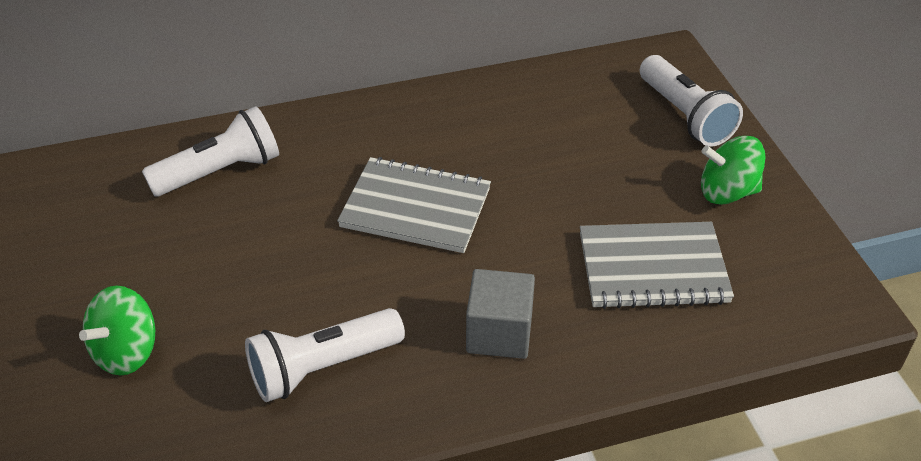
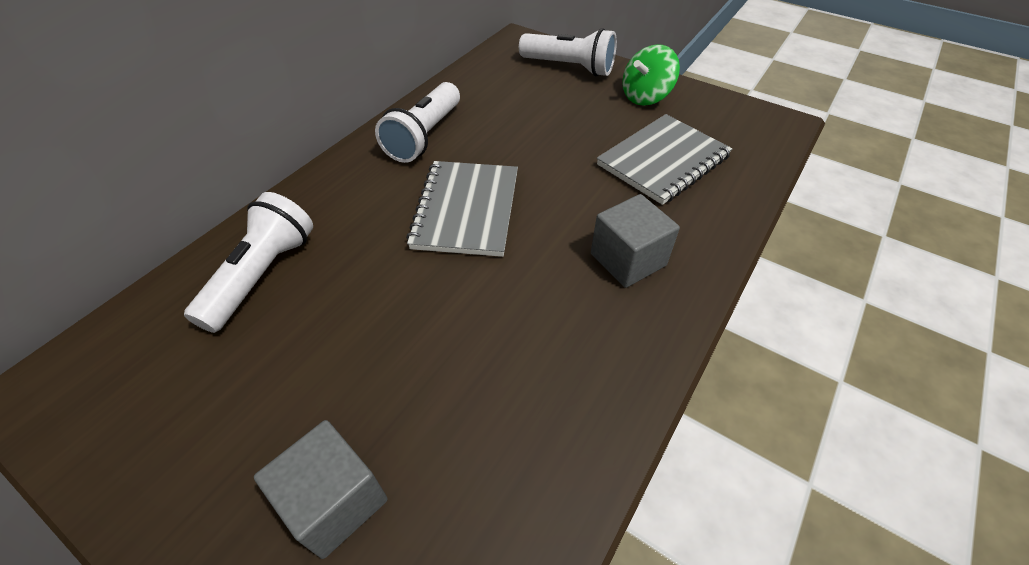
camera: 40 degrees left, 5 degrees up
green spinning top [79,285,155,375] -> grey cube [254,420,388,559]
white flashlight [245,308,405,402] -> white flashlight moved to [375,82,460,163]
grey notebook [337,157,491,253] -> grey notebook turned 60 degrees counterclockwise [406,161,518,257]

